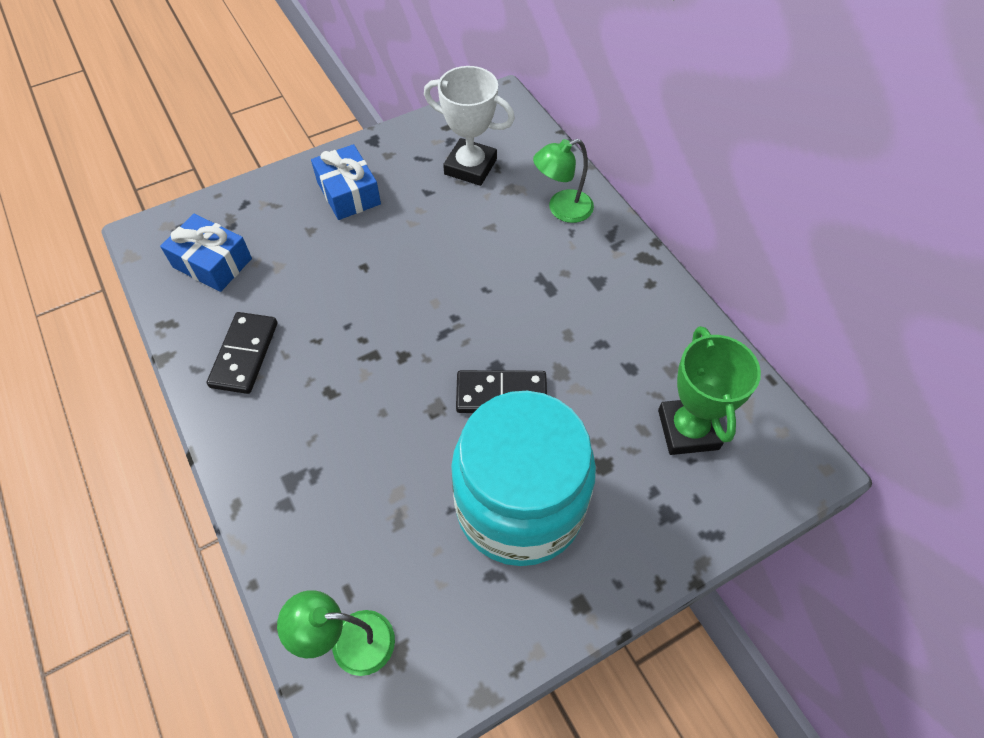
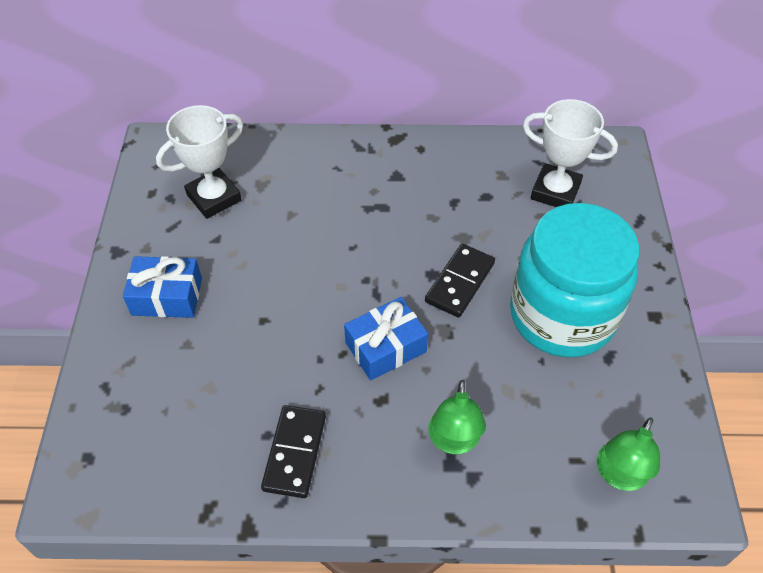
camera: 60 degrees left, 5 degrees down
blue gift [160,214,252,292] -> blue gift moved to [344,297,428,380]
black domino [207,312,277,394] -> black domino turned 60 degrees clockwise [261,405,326,498]
green lamp [533,139,594,223] -> green lamp moved to [428,380,486,454]
green trophy [658,326,761,455] -> white trophy [523,99,618,207]

